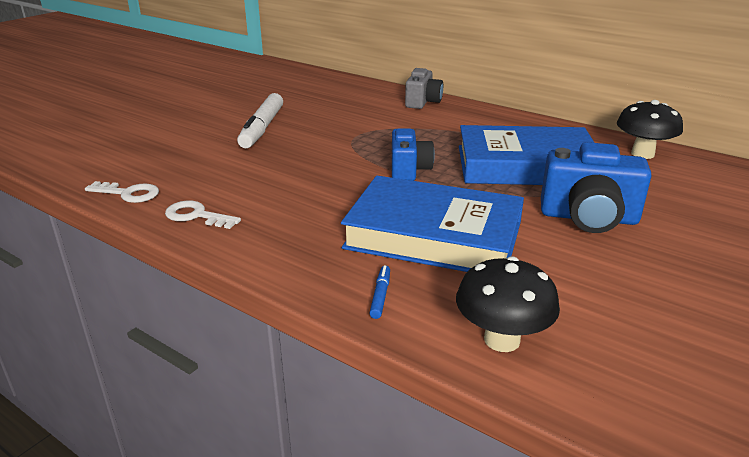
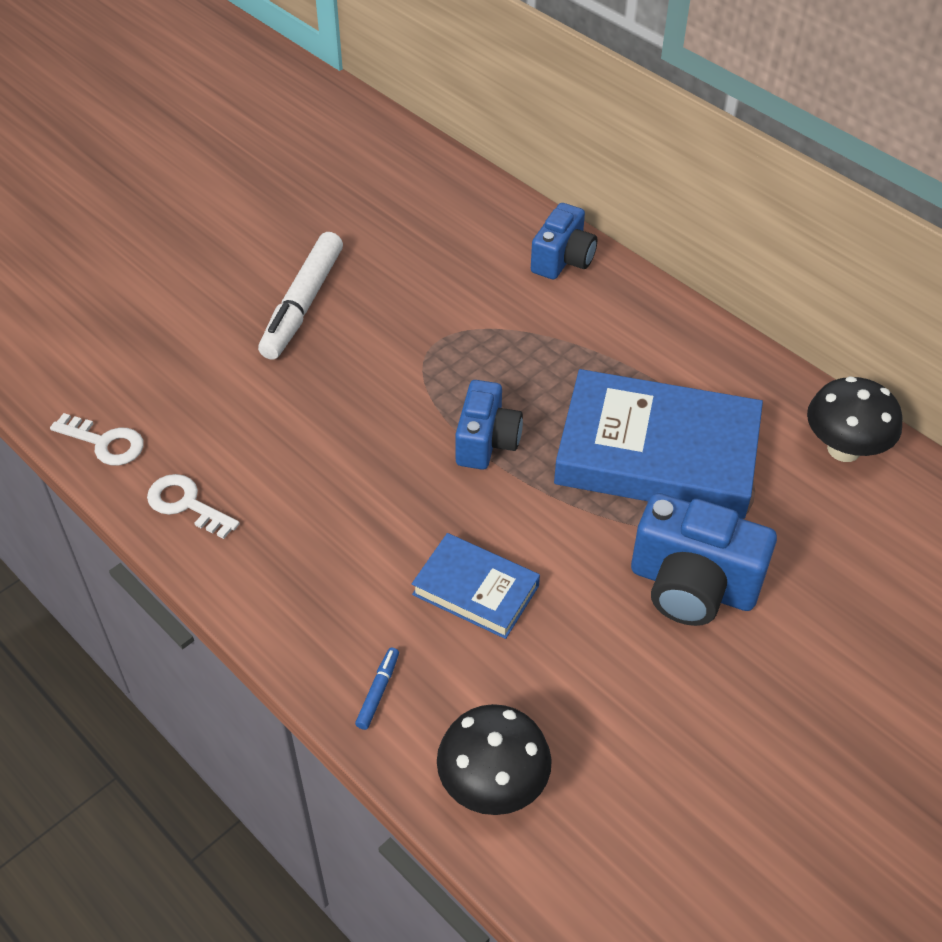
camera: 10 degrees right, 20 degrees up
blue book [341,176,524,272] -> blue book [412,533,540,639], size x0.52
grey camera [405,68,443,109] -> blue camera [531,203,597,280]

